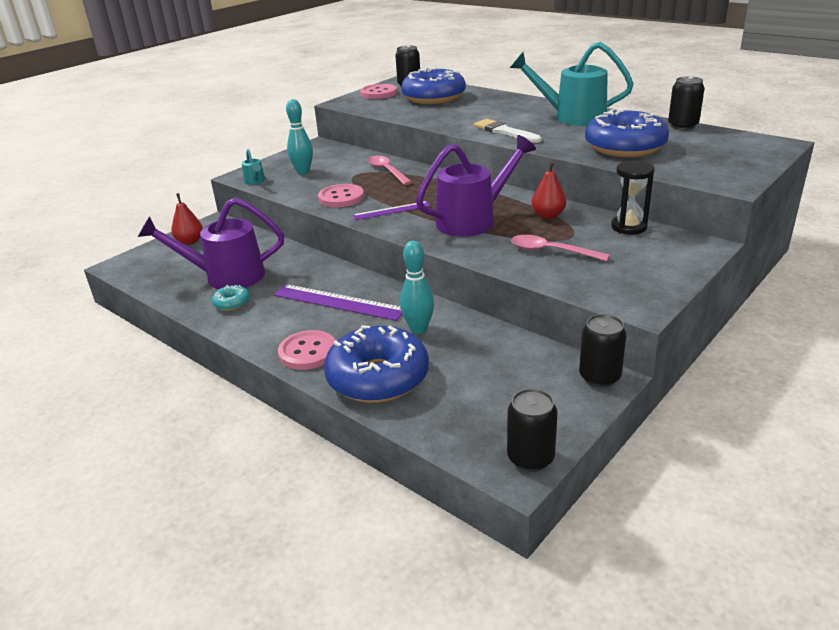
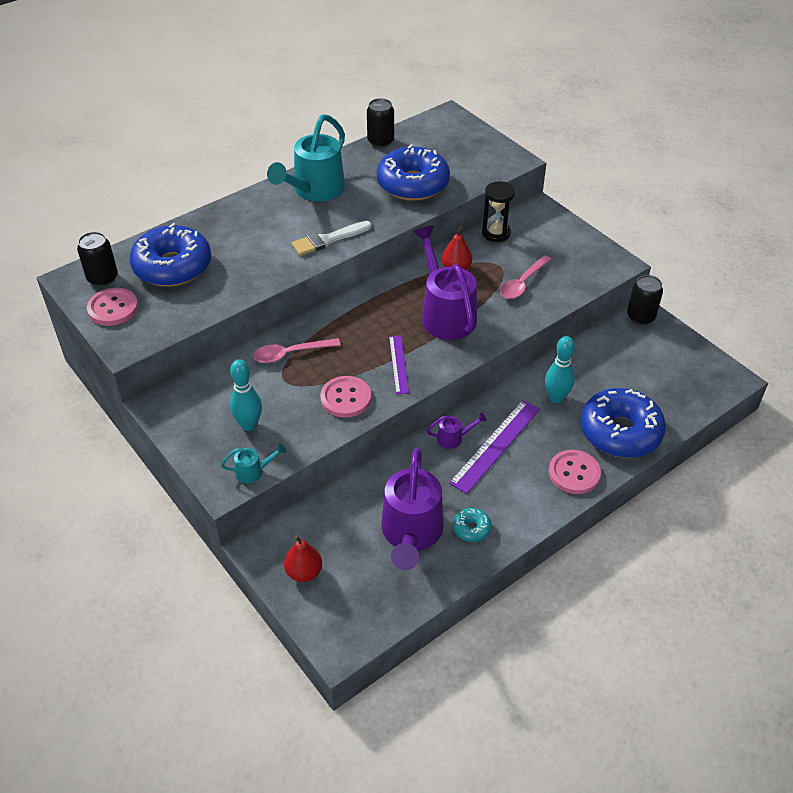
camera: 80 degrees left, 15 degrees up
black can [507,388,558,472] -> none
none -> purple watering can [427,413,487,449]

